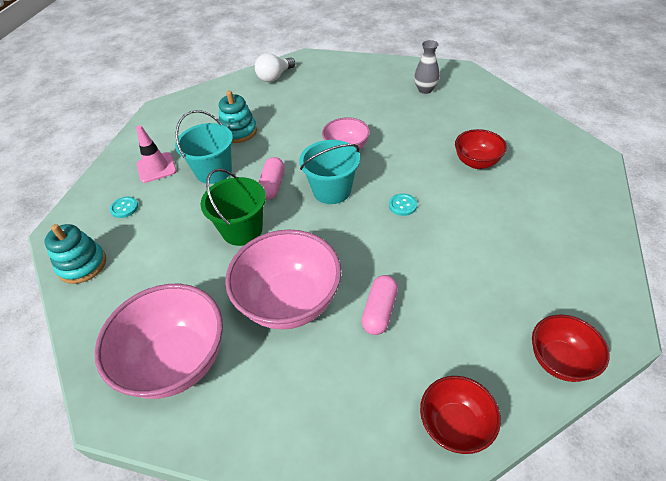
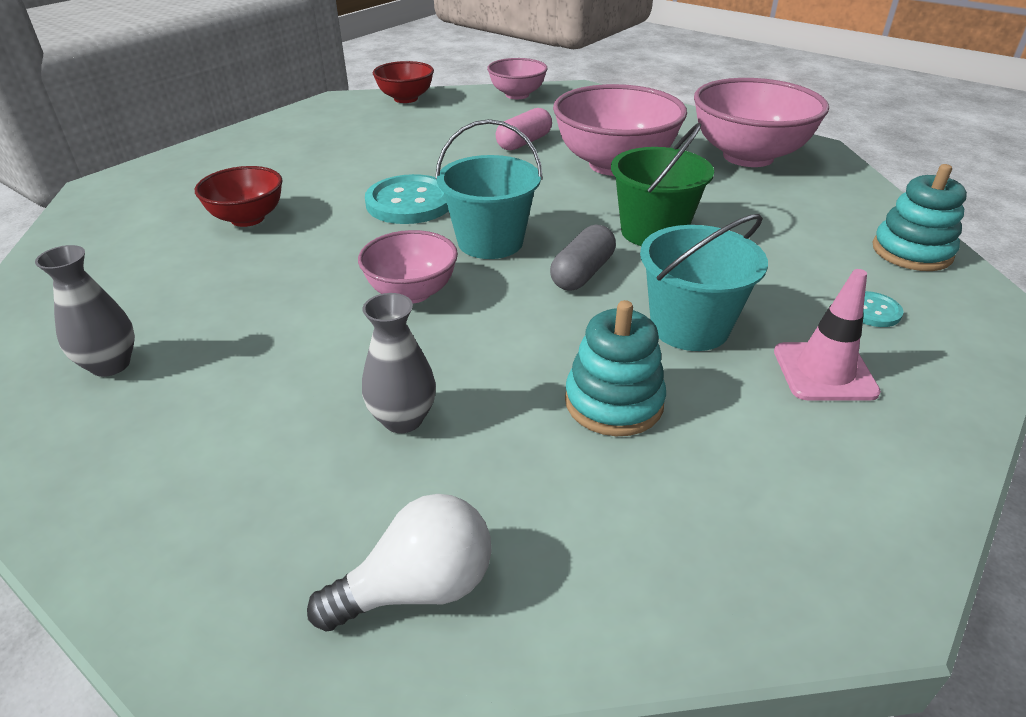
camera: 160 degrees left, 10 degrees down
pink capsule [258,157,285,200] -> grey capsule [550,225,616,291]
turquoise button [389,193,417,216] -> turquoise button [365,174,449,224], size x2.06
red bowl [420,376,501,454] -> pink bowl [487,58,548,99]
none -> grey vase [362,293,436,433]

